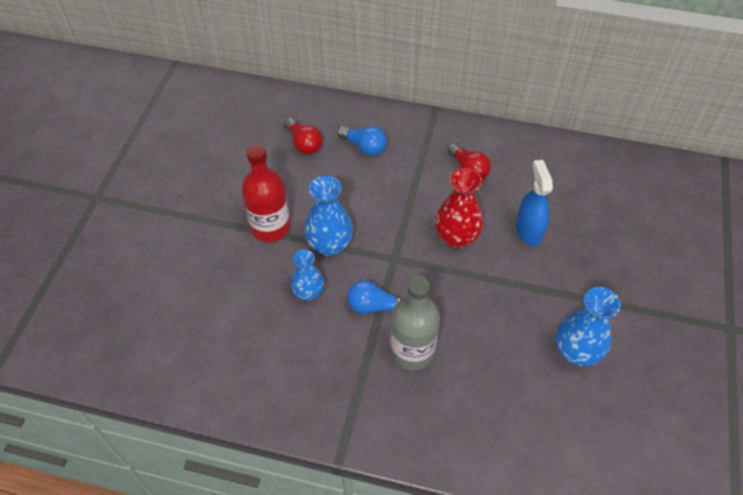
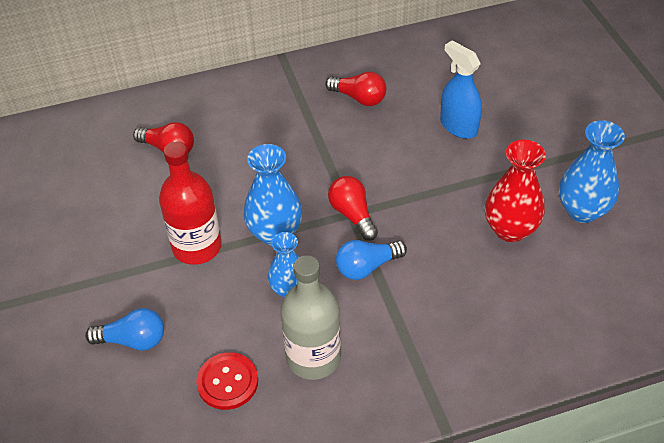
camera: 30 degrees left, 5 degrees down
blue light bulb [337,126,387,156] -> blue light bulb moved to [85,308,164,351]
grey bottle [390,276,440,370] -> grey bottle moved to [280,255,341,380]
red vase [435,168,483,249] -> red vase moved to [485,140,546,242]
none -> red button [196,352,258,410]
none -> red light bulb [328,176,378,241]

